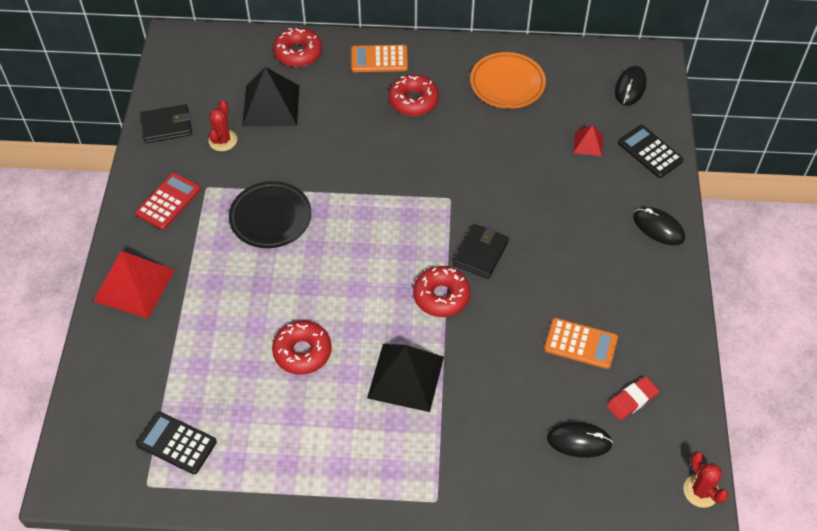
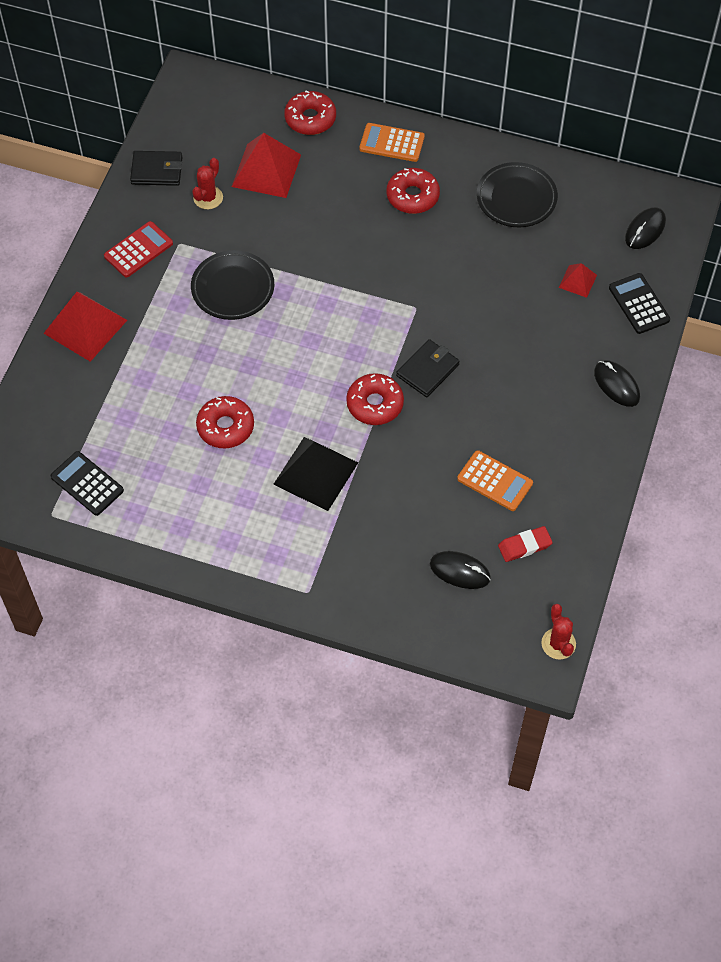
camera: 15 degrees right, 5 degrees up
black pyramid [242,67,299,126] -> red pyramid [232,133,301,198]
orange plate [470,52,546,109] -> black plate [477,162,558,227]

